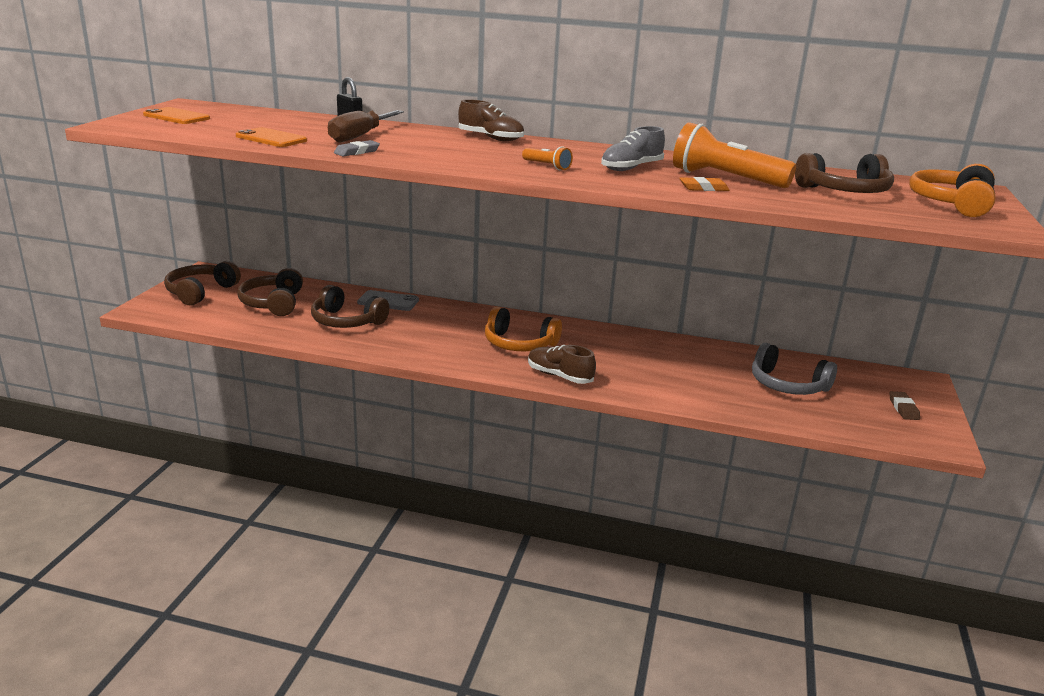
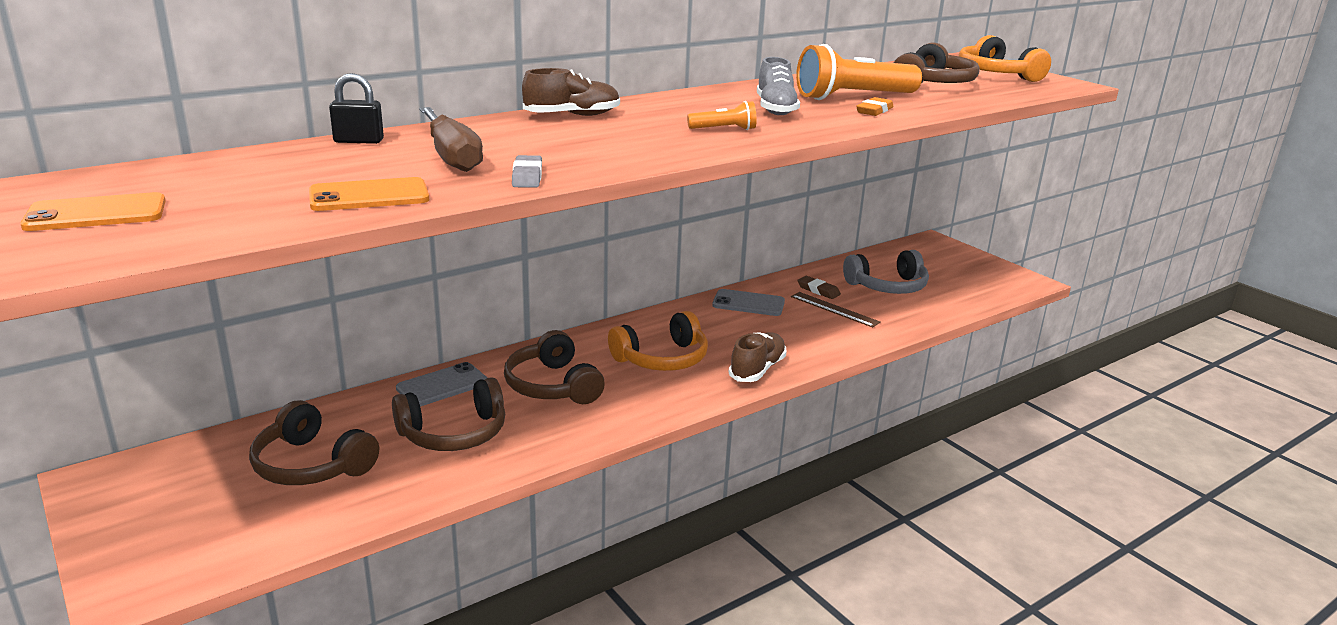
camera: 50 degrees left, 0 degrees up
brown headphones [164,261,241,306] -> brown headphones moved to [504,330,605,404]
brown shoe [528,345,596,384] -> brown shoe turned 135 degrees clockwise [729,332,786,382]
brown eraser [890,391,920,420] -> brown eraser moved to [797,276,841,299]
none -> grey phone [712,289,785,316]
none -> brown ruler [791,292,881,328]

